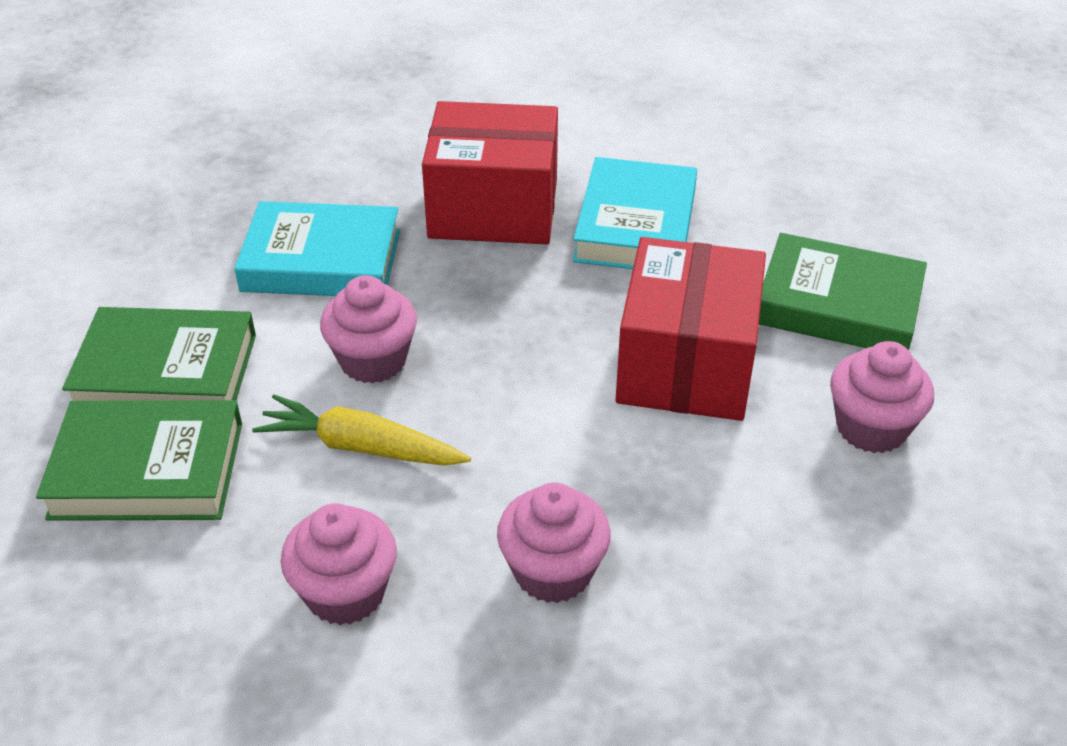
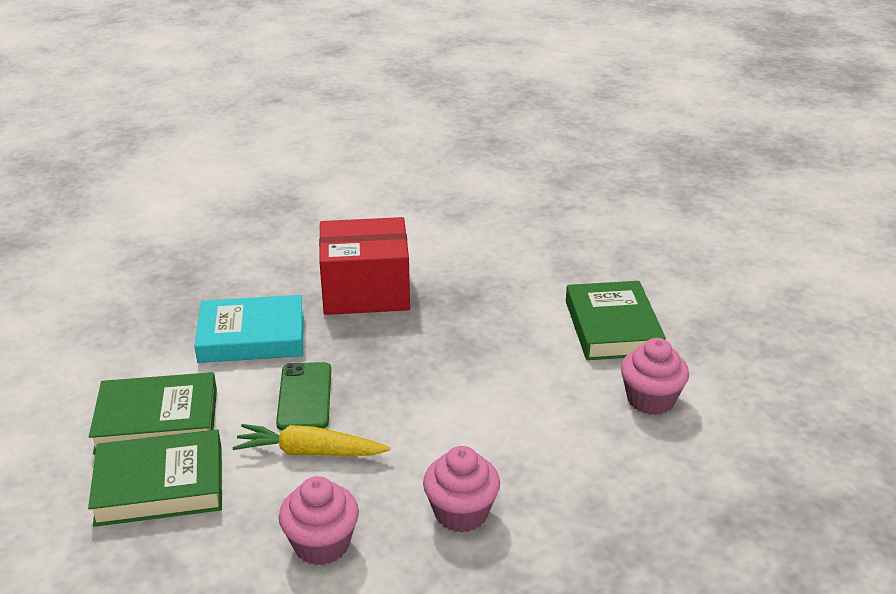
camera: 10 degrees left, 10 degrees down
pink cupcake [320,275,417,384] -> green phone [276,362,331,430]
turquoise book [573,157,697,269] -> none
red box [616,237,766,421] -> none
green book [759,233,927,350] -> green book turned 75 degrees clockwise [566,281,666,360]

